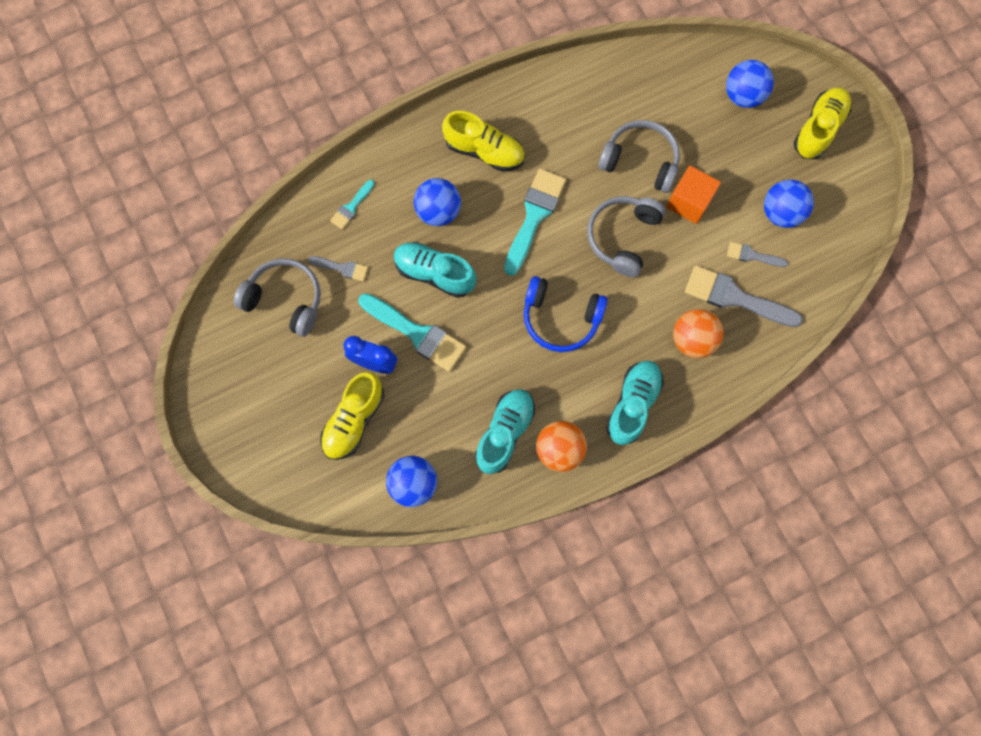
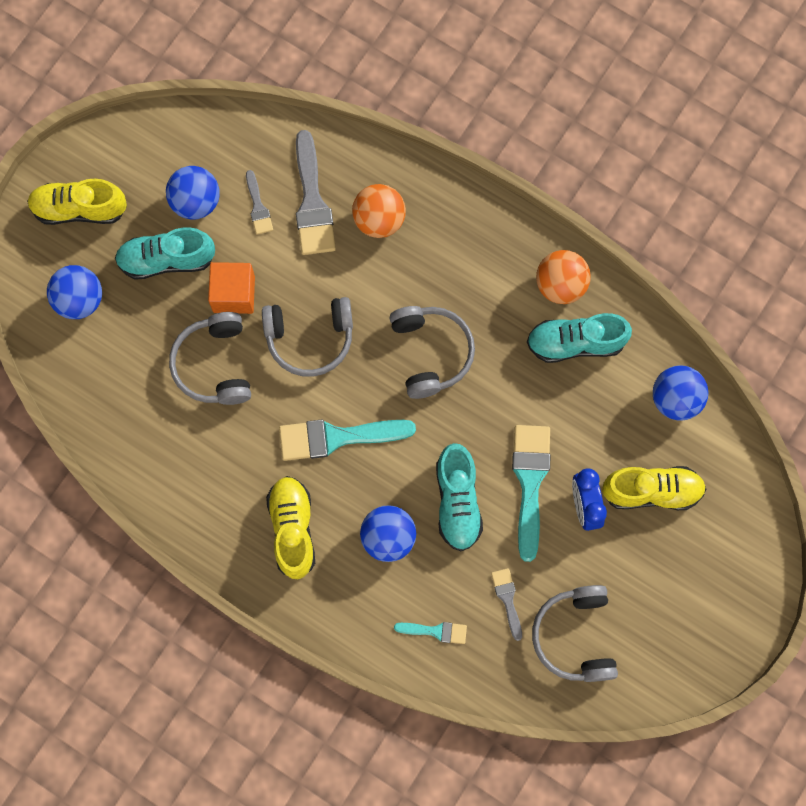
camera: 120 degrees left, 0 degrees up
blue headphones [524,276,608,352] -> grey headphones [390,306,475,399]
turquoise shoe [606,361,664,445] -> turquoise shoe moved to [115,227,215,280]

